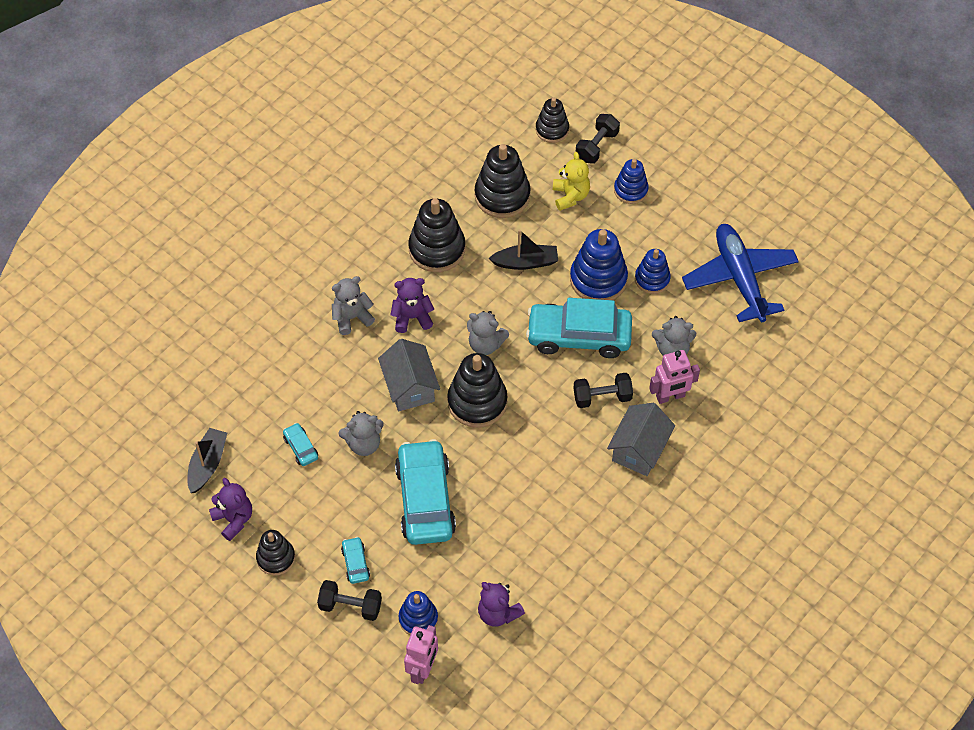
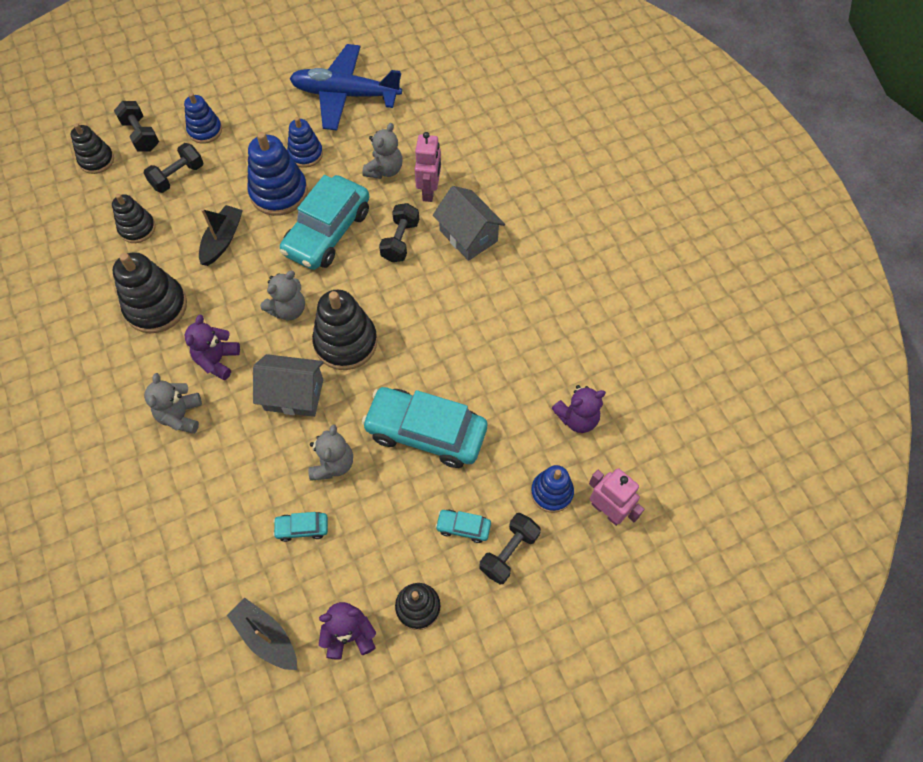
camera: 65 degrees left, 5 degrees up
black stacking toy [475,144,530,218] -> black stacking toy [112,194,156,243], size x0.62
yellow teddy bear [553,152,590,211] -> black dumbbell [143,143,203,193]

